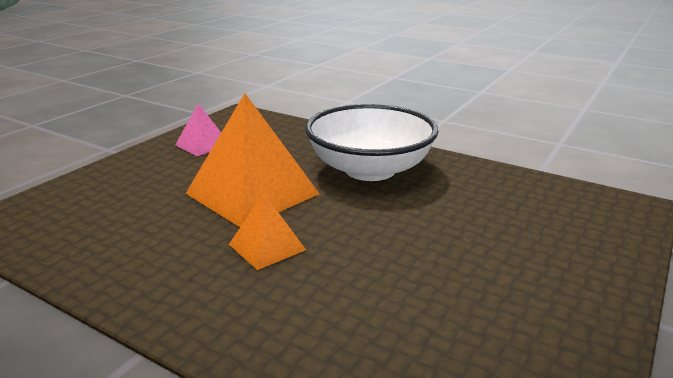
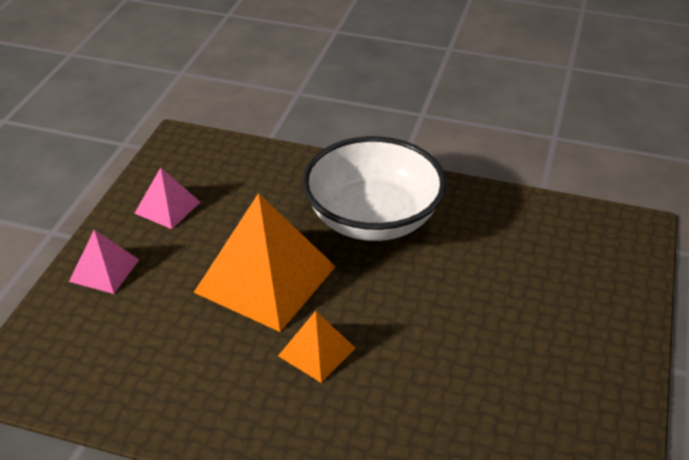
camera: 15 degrees left, 15 degrees up
none -> pink pyramid [69,230,139,294]

